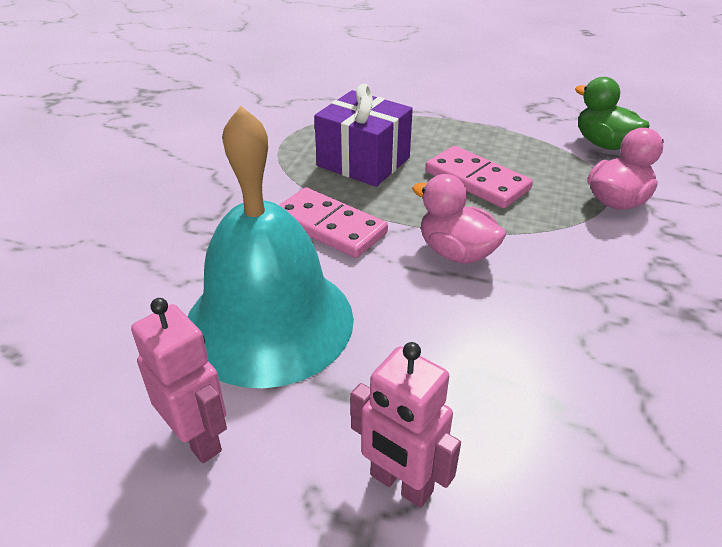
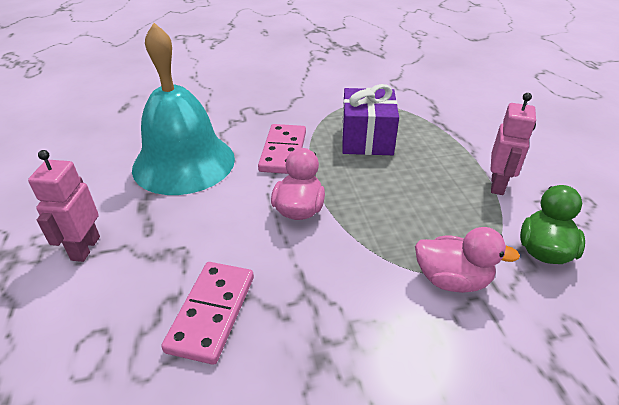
camera: 60 degrees right, 0 degrees up
pink robot [131,298,227,463] -> pink robot moved to [491,93,536,195]
pink domino [425,146,533,208] -> pink domino moved to [161,262,254,365]

